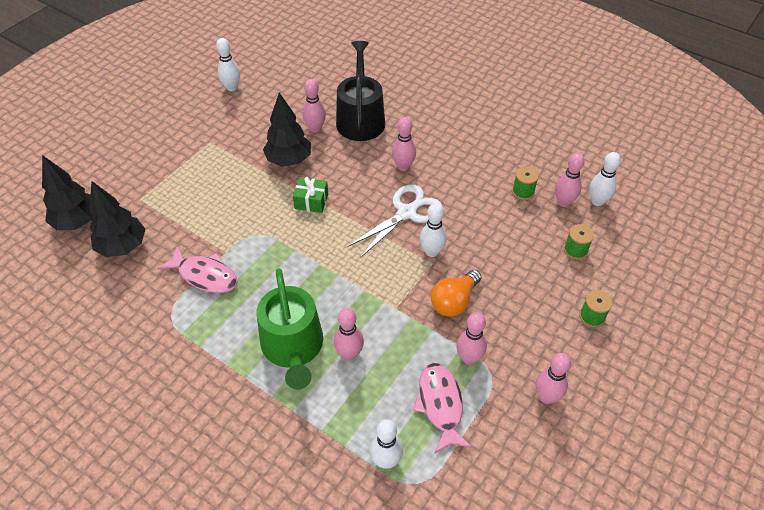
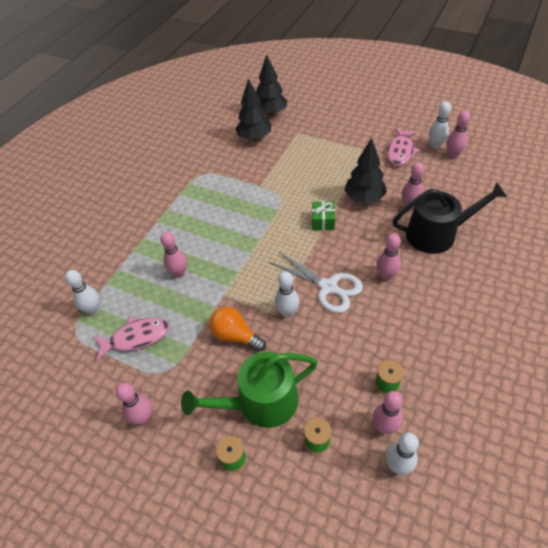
camera: 85 degrees right, 0 degrees up
pink fish [158,246,238,293] -> pink fish moved to [387,128,420,166]
green watering can [257,268,323,390] -> green watering can moved to [181,352,318,428]
pink bowling pin [456,312,487,365] -> pink bowling pin moved to [446,110,470,158]

